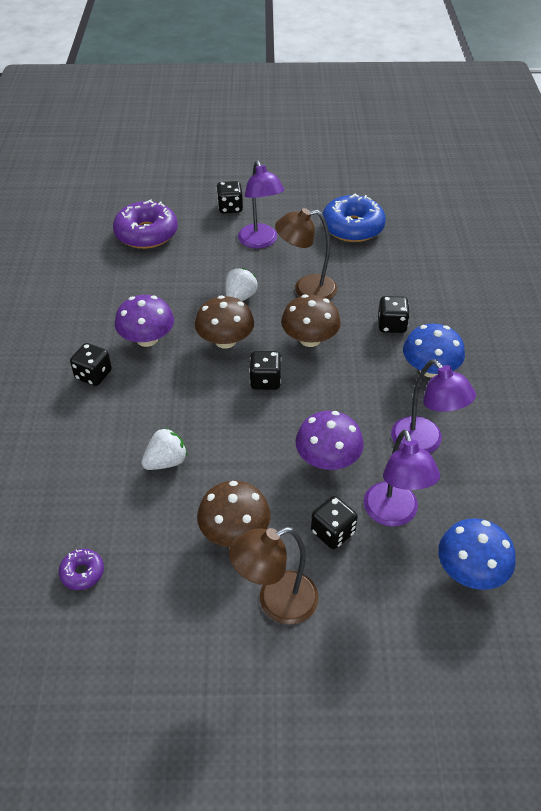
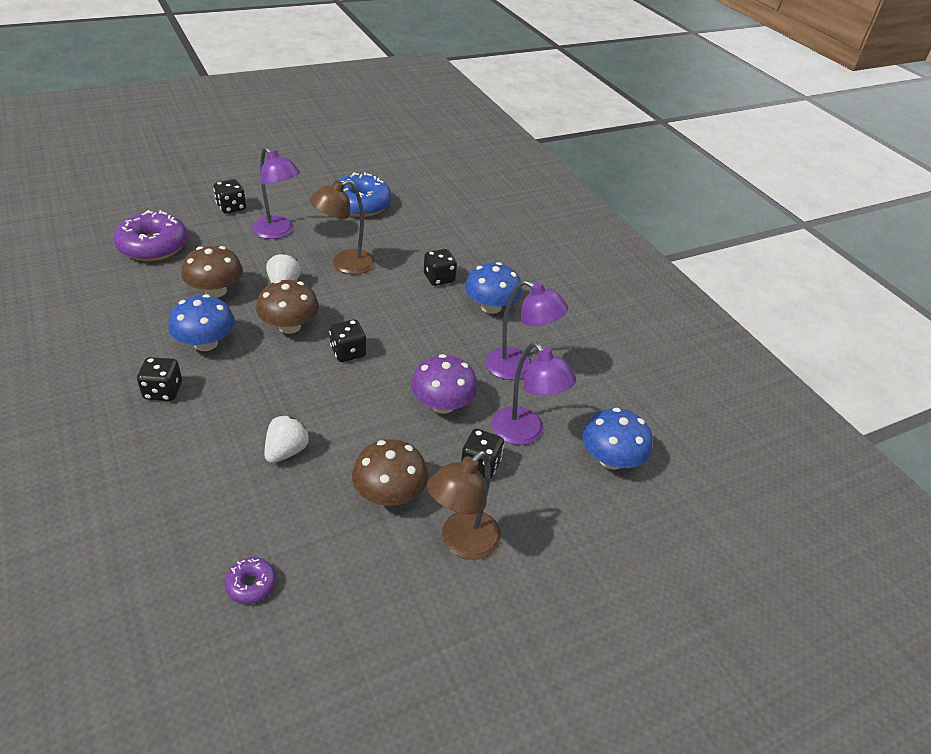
camera: 30 degrees left, 5 degrees down
purple mushroom [115,295,174,347] -> blue mushroom [168,294,235,351]
brown mushroom [281,295,341,347] -> brown mushroom moved to [181,246,243,298]

